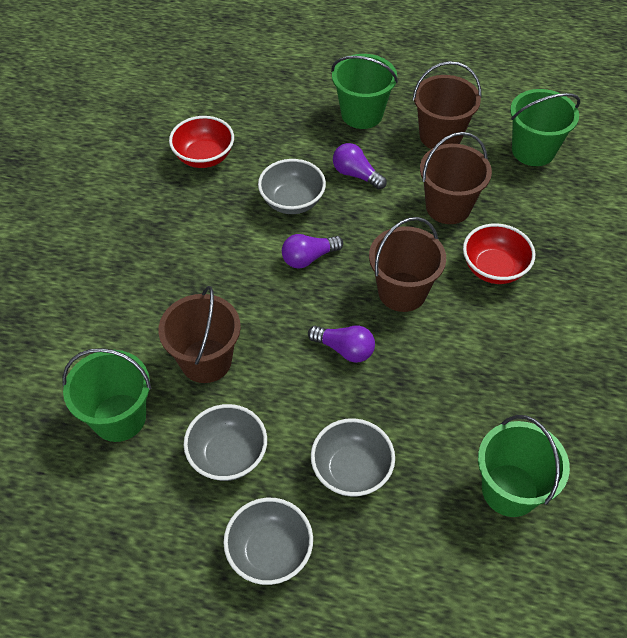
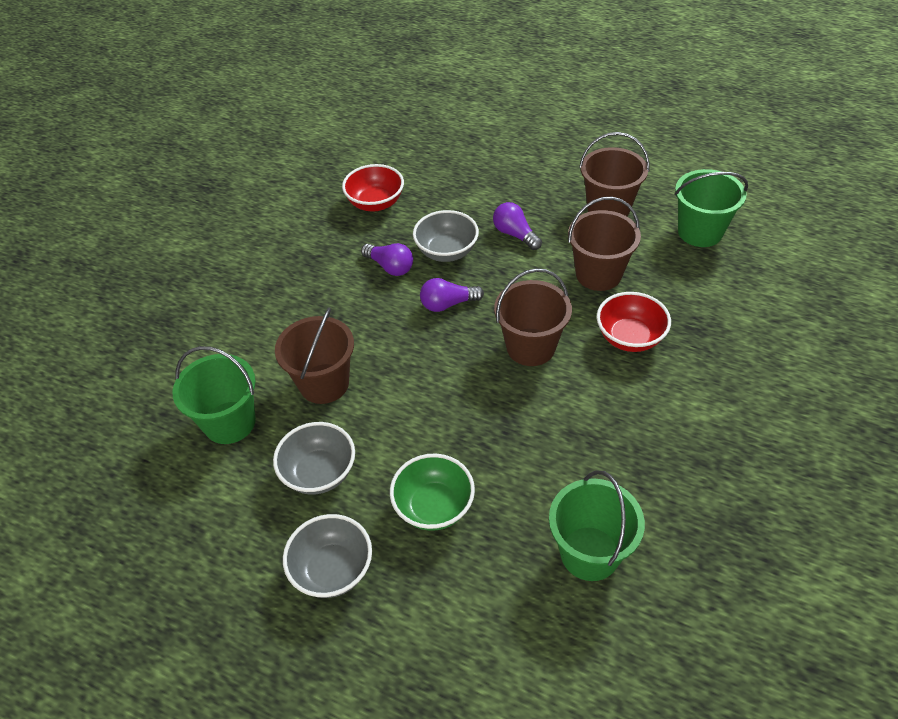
camera: 15 degrees right, 5 degrees down
purple light bulb [308,325,375,363] -> purple light bulb moved to [361,243,413,276]
grey bowl [311,418,395,497] -> green bowl [390,454,475,531]
green bucket [331,54,398,129] -> none

